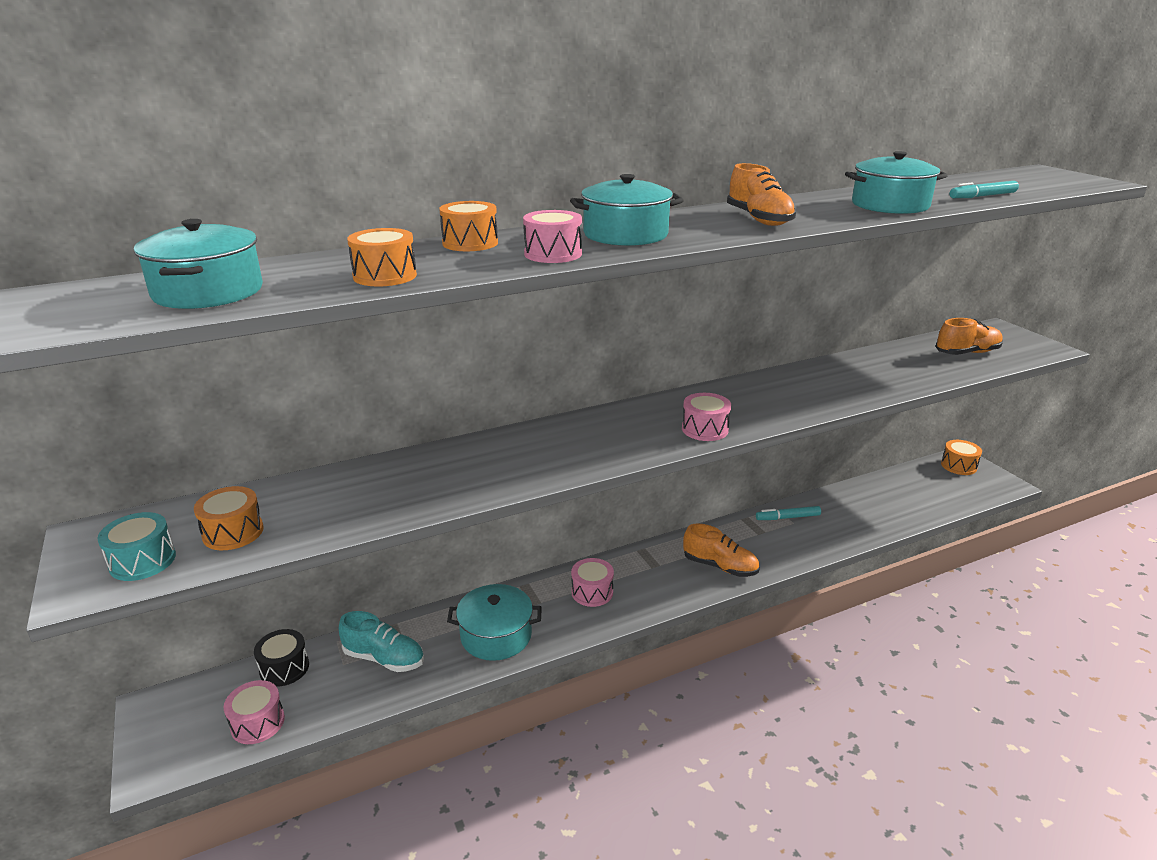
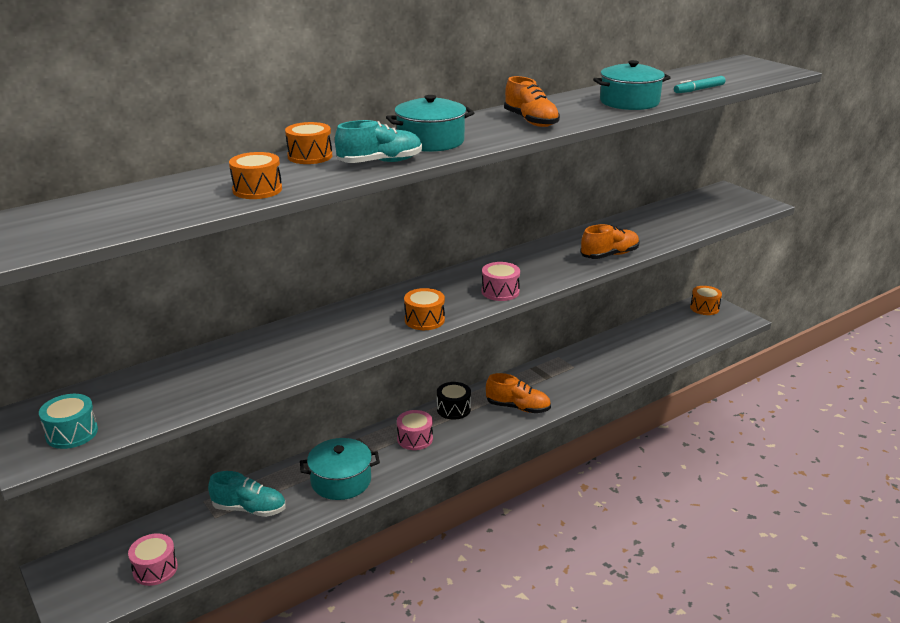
camera: 10 degrees left, 0 degrees up
turquoise pot [134,219,263,309] -> none
orange drum [194,486,264,550] -> orange drum moved to [404,288,445,330]
black drum [254,629,309,687] -> black drum moved to [437,382,471,420]
pink drum [523,210,582,263] -> turquoise shoe [335,120,422,163]
turquoise marker [756,506,821,520] -> none
orange shoe [935,318,1003,355] -> orange shoe moved to [581,224,640,259]

